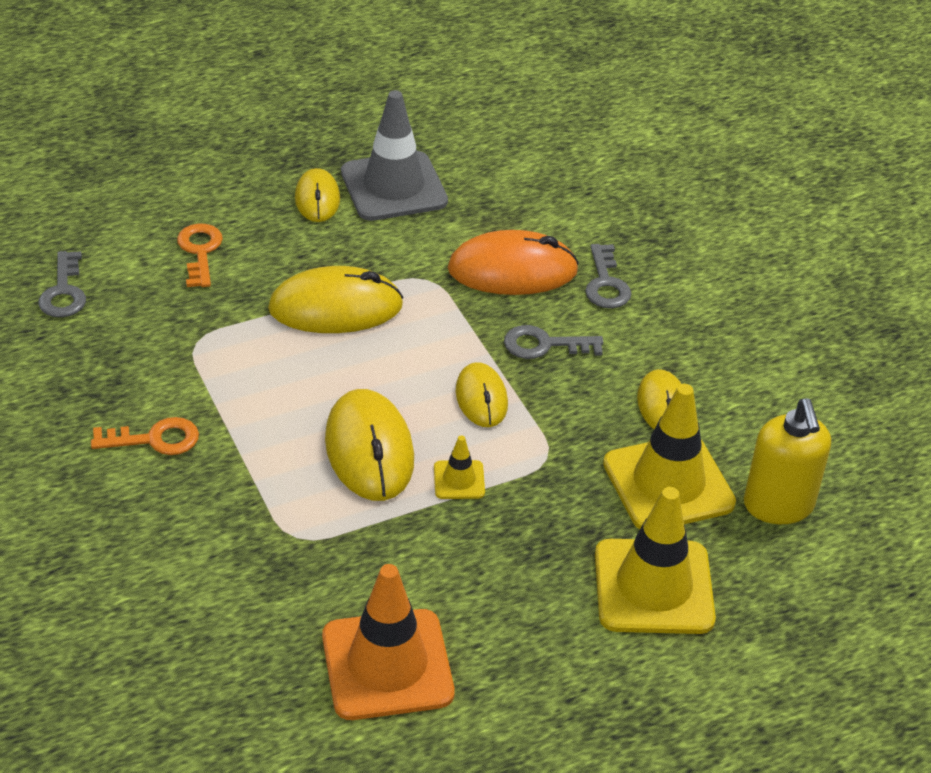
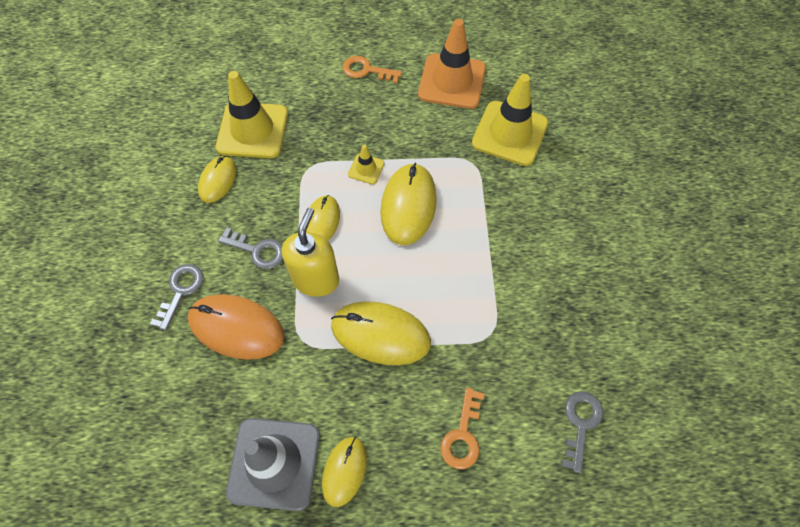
camera: 155 degrees left, 20 degrees up
orange key [91,417,199,455] -> orange key moved to [343,56,402,84]
yellow traffic cone [595,487,716,634] -> yellow traffic cone moved to [472,74,549,166]
yellow soap dispenser [744,398,831,524] -> yellow soap dispenser moved to [282,208,339,297]

